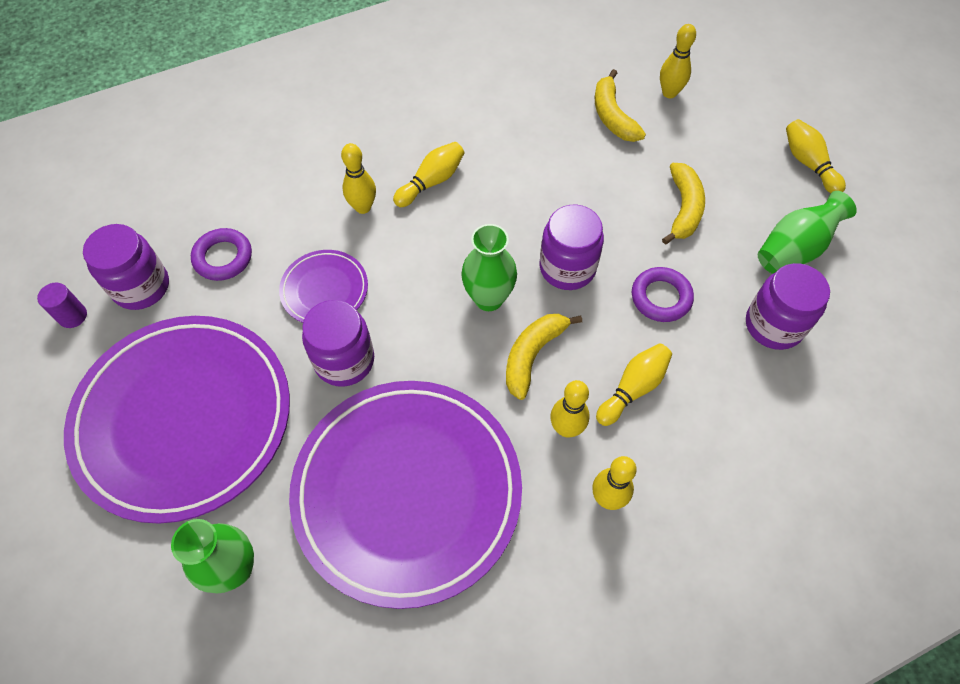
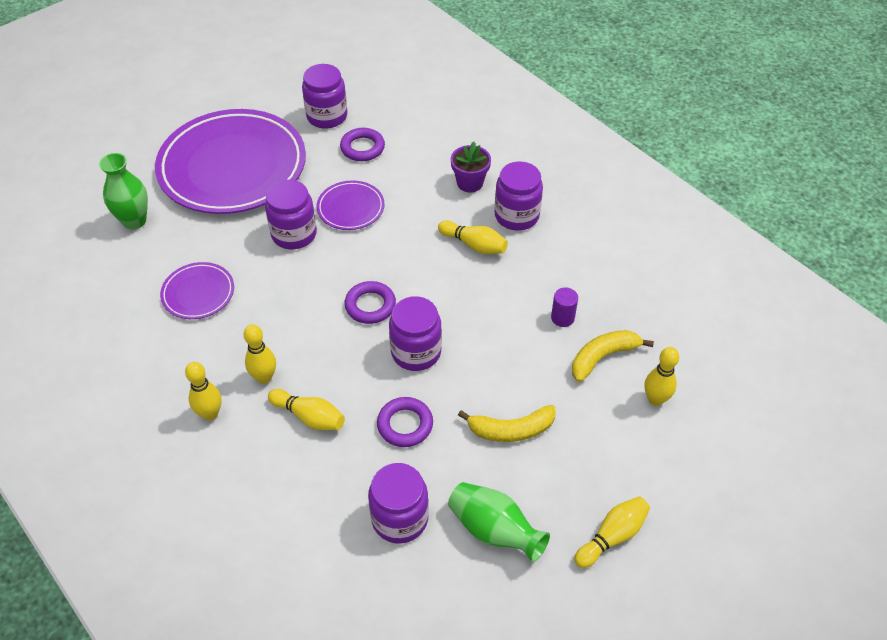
camera: 75 degrees right, 10 degrees down
purple cylinder [37,283,87,328] -> purple cylinder moved to [551,287,578,327]
purple plate [289,381,522,609] -> purple plate [160,262,234,319], size x0.44
yellow bowling pin [341,143,376,214] -> none
green vase [461,224,517,311] -> purple ring [344,281,396,324]
yellow banana [506,314,582,400] -> none
none -> purple flower pot [451,142,491,192]
none -> purple jar [495,161,543,231]

